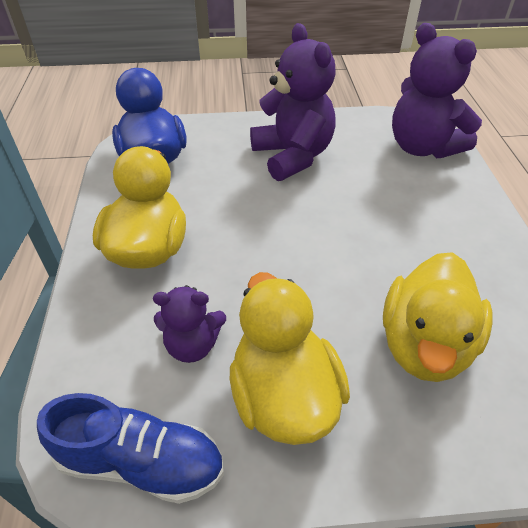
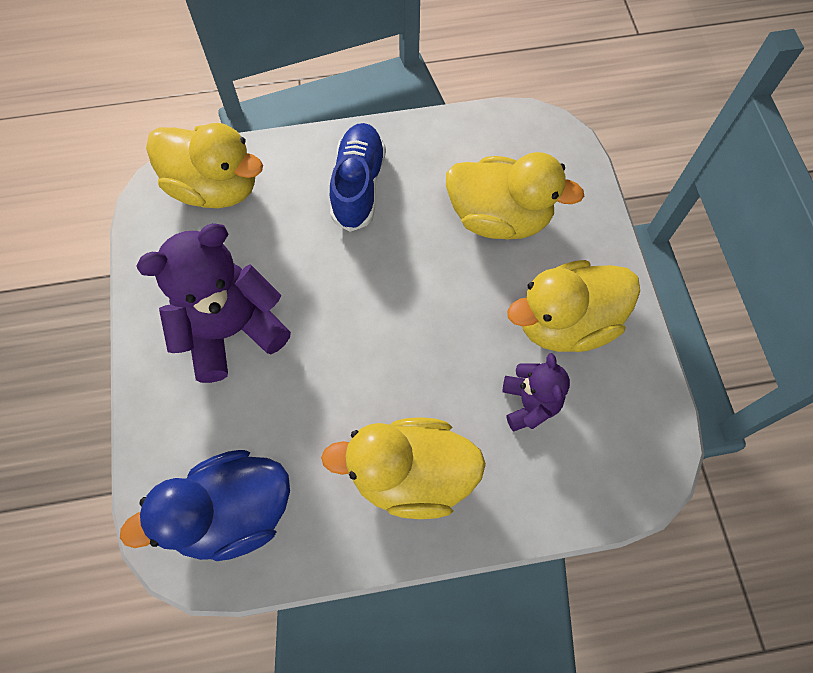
camera: 95 degrees left, 20 degrees up
blue shoe [37,393,224,504] -> blue shoe moved to [330,123,386,232]
purple teddy bear [392,23,482,158] -> yellow duck [146,123,263,208]

